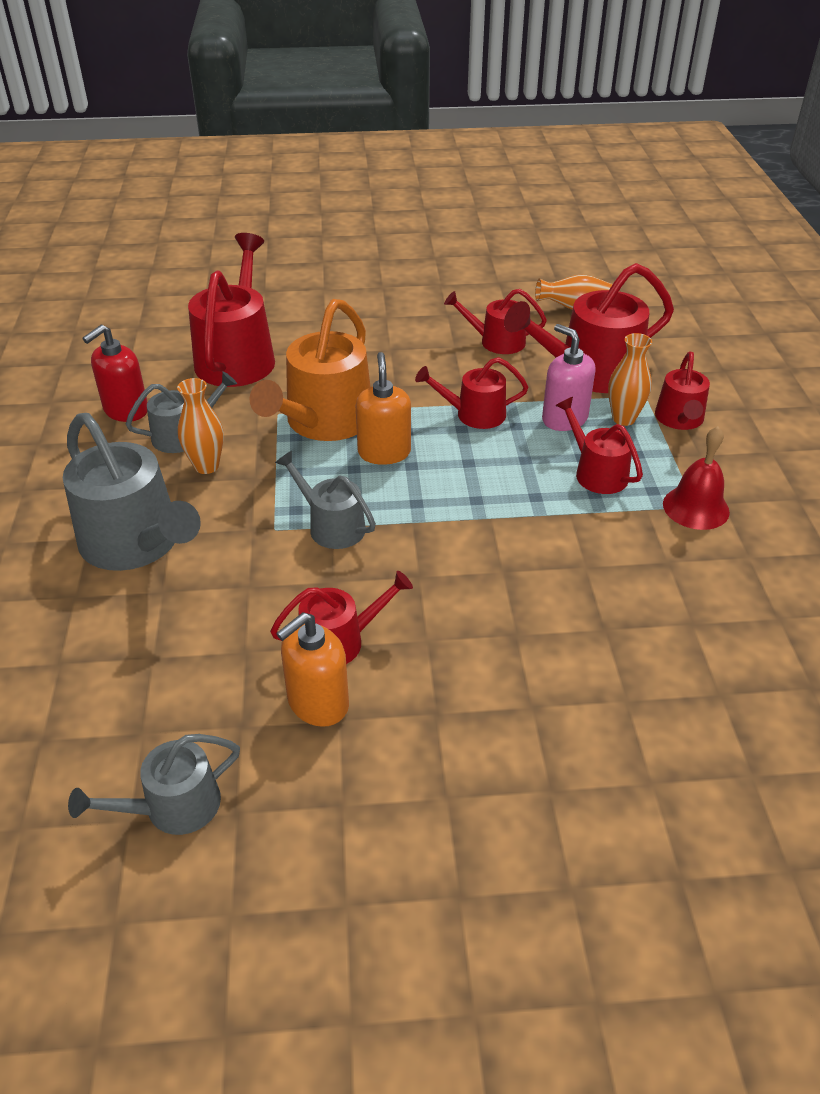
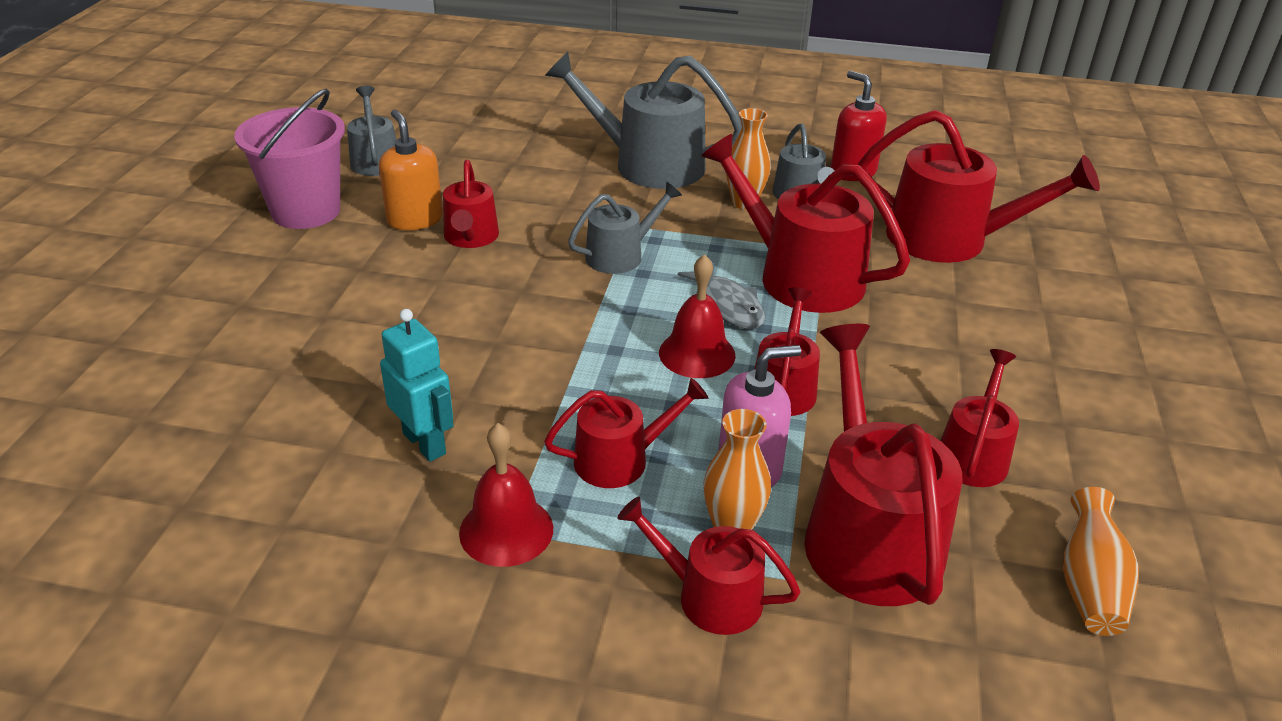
camera: 105 degrees right, 5 degrees down
grey watering can [63,413,201,571] -> grey watering can turned 45 degrees clockwise [545,51,742,189]
orange watering can [250,299,370,441] -> red watering can [701,134,910,313]
orange soap dispenser [356,352,411,465] -> grey fish [678,263,765,329]
none -> pink bucket [234,89,345,229]
none -> turquoise robot [380,309,454,462]
none -> red bell [659,254,736,378]

